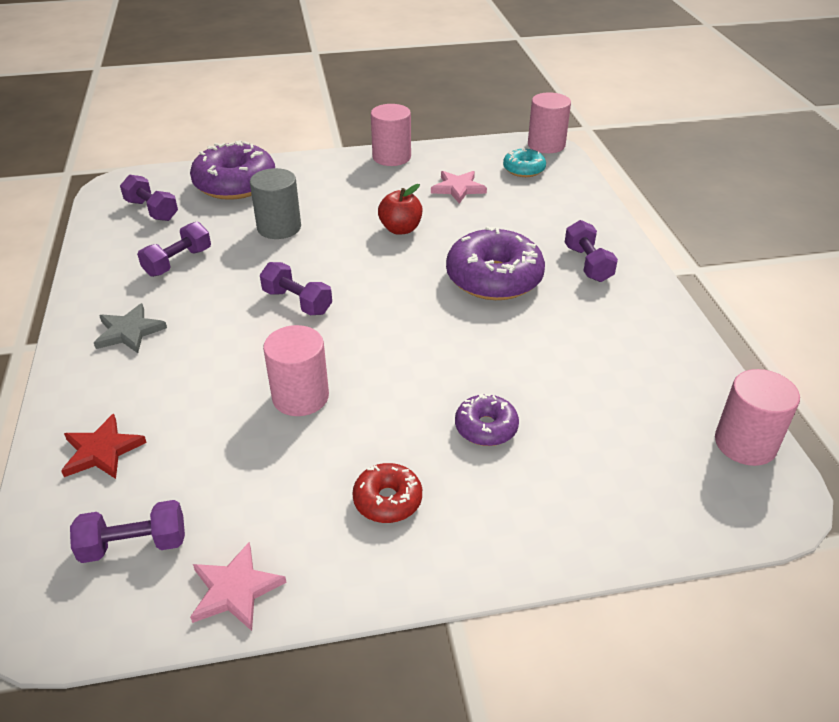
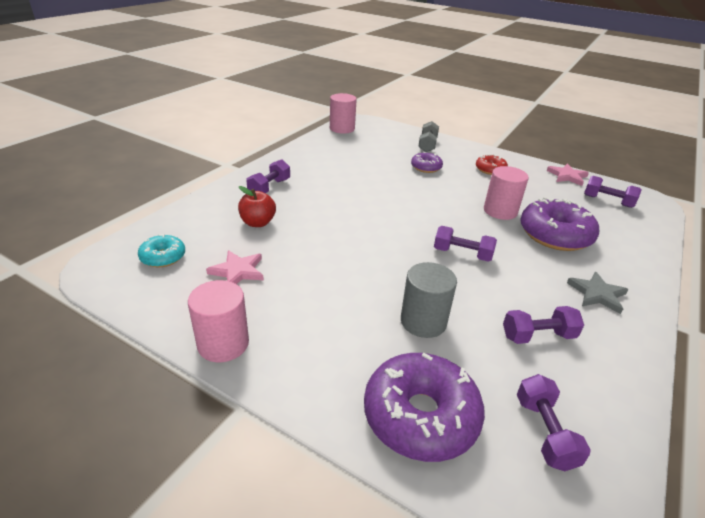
camera: 140 degrees left, 5 degrees down
red star [61,414,147,479] -> none
purple dumbbell [260,262,332,315] -> purple dumbbell turned 60 degrees counterclockwise [434,226,497,262]
red apple [378,184,423,235] -> red apple moved to [238,186,276,227]
purple donut [446,226,545,300] -> purple donut moved to [520,197,599,251]
pink cylinder [528,92,571,153] -> none
none -> grey dumbbell [418,121,439,152]

